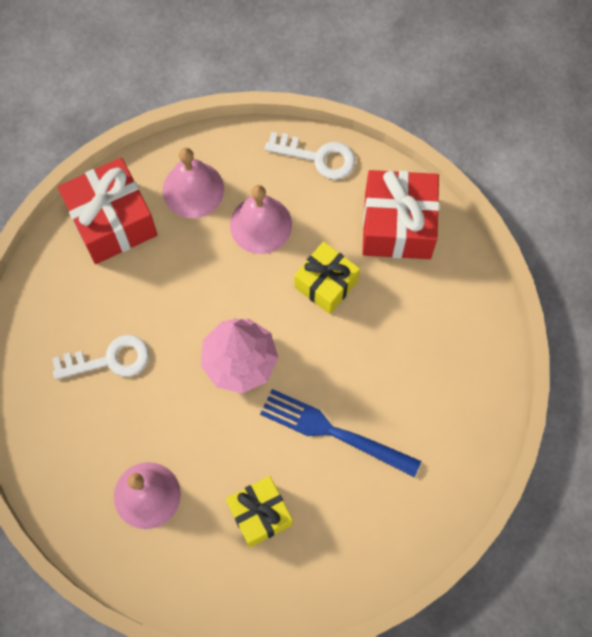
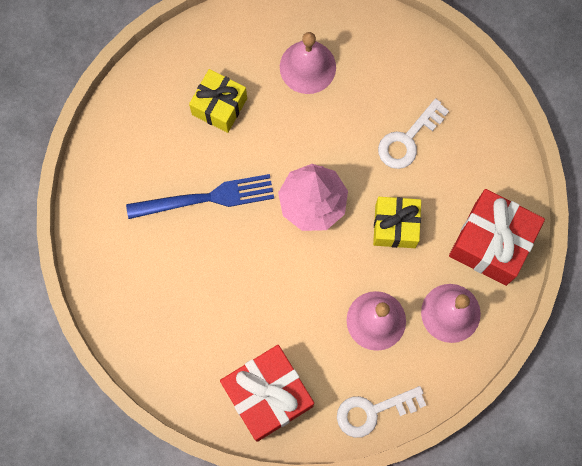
camera: 145 degrees right, 5 degrees up
yellow gift [294,241,360,314] -> yellow gift moved to [373,197,421,248]

